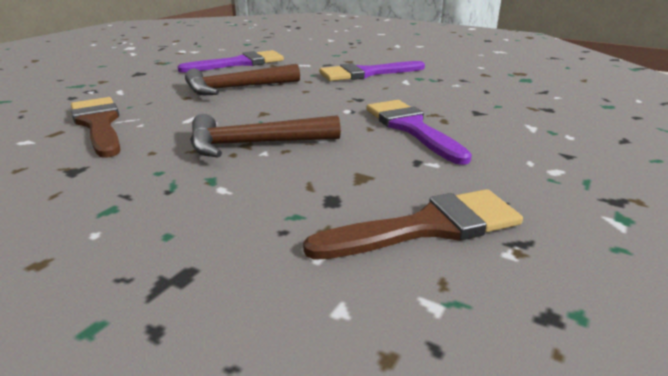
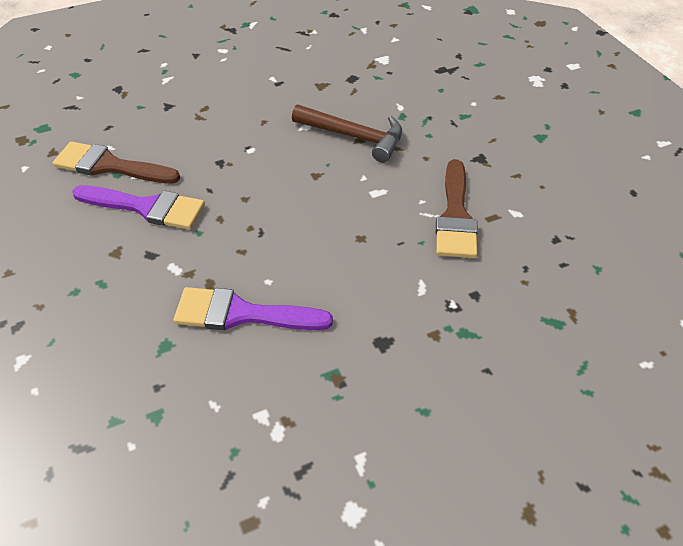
camera: 145 degrees left, 20 degrees up
brown hammer [185,64,300,95] -> none
brown brush [303,189,523,260] -> brown brush moved to [53,141,180,184]
purple brush [366,100,472,165] -> none

